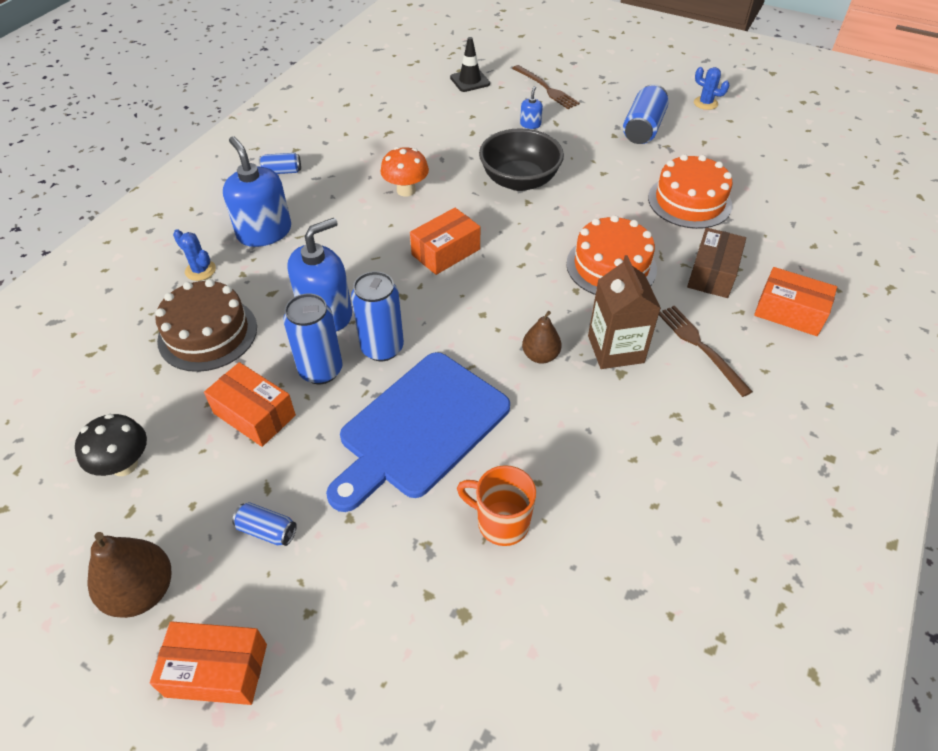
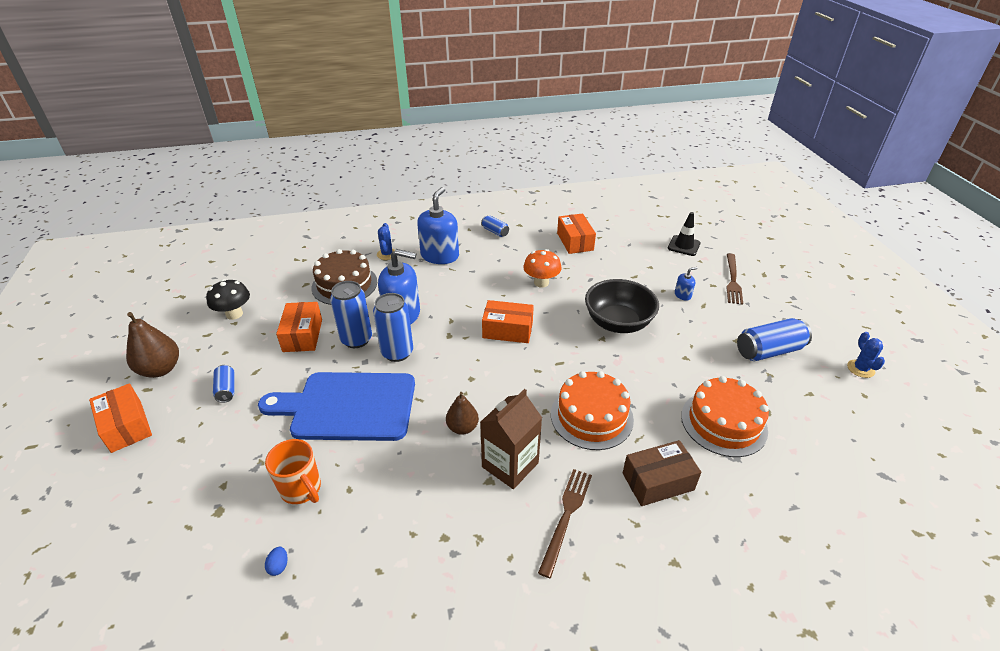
camera: 50 degrees right, 10 degrees down
orange mug [457,465,536,546] -> orange mug turned 150 degrees clockwise [265,439,321,504]
orange box [754,267,837,336] -> orange box moved to [557,213,596,254]
none -> blue egg [265,546,288,576]

